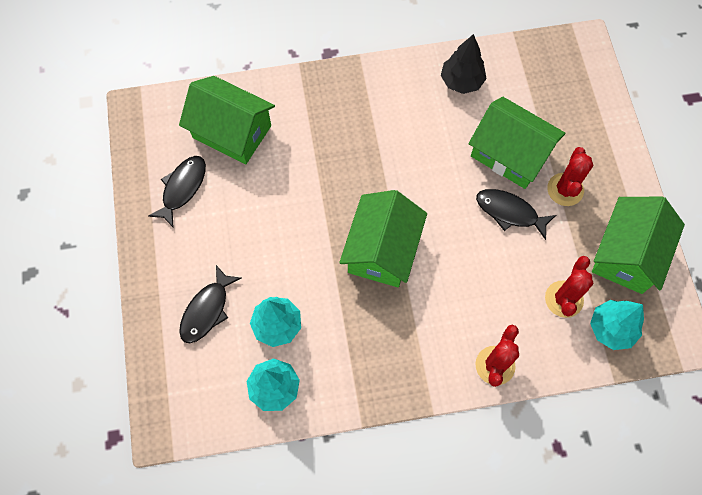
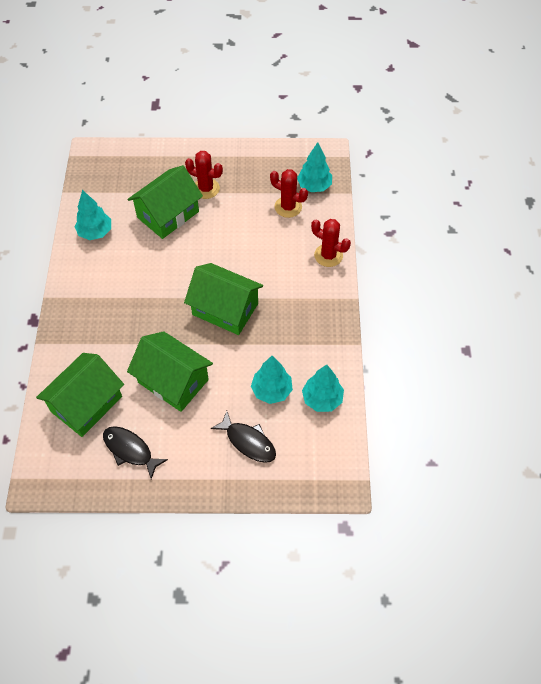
camera: 80 degrees left, 10 degrees down
black tree [441,34,487,94] -> turquoise tree [75,190,111,240]
black fish [476,189,556,240] -> none
green house [592,197,685,294] -> green house moved to [127,331,213,412]

